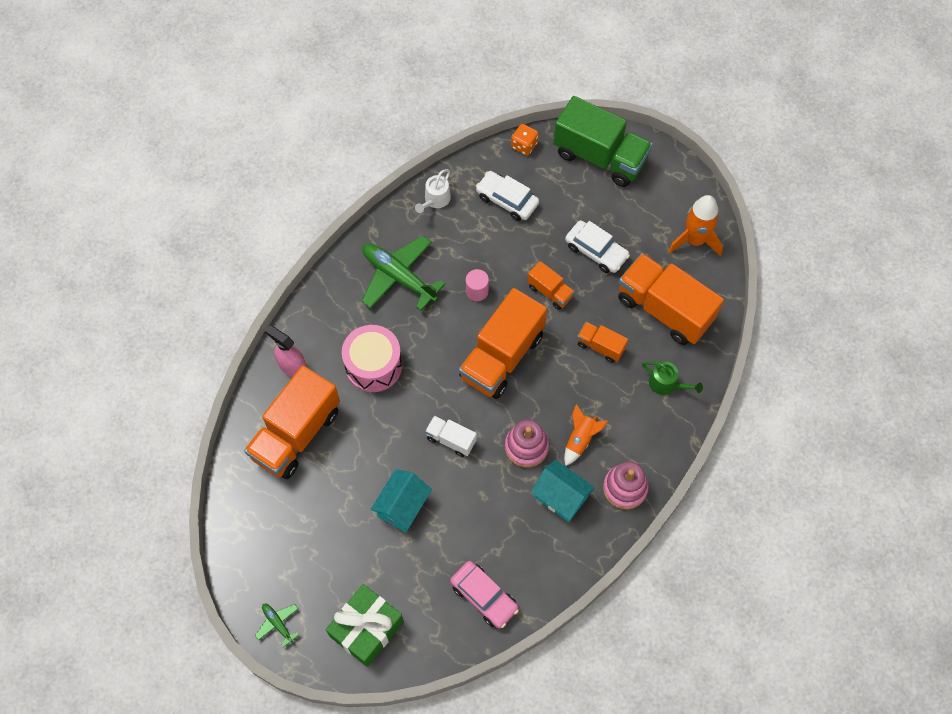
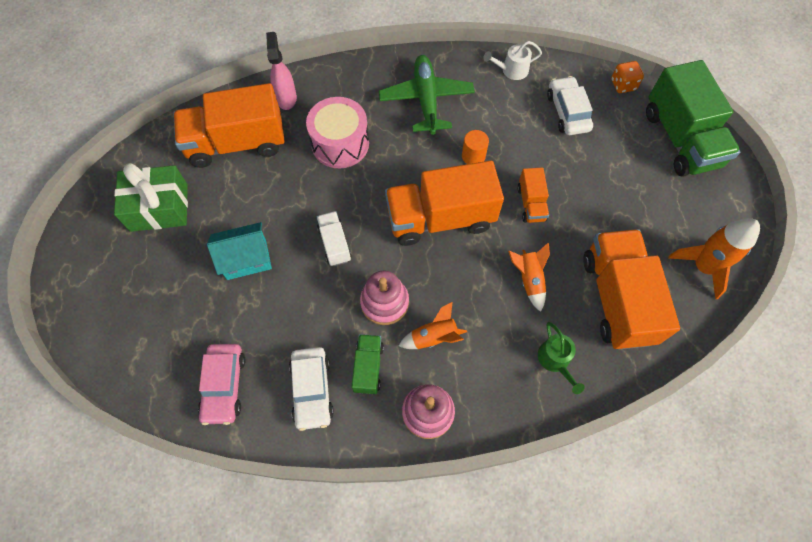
camera: 45 degrees right, 0 degrees up
green plane [255,604,299,648] -> none
green gift [326,584,404,667] -> green gift moved to [114,163,188,232]
pink cylinder [466,269,489,301] -> orange cylinder [462,130,489,164]
turquoise house [531,460,595,522] -> green truck [352,334,384,394]
white car [565,220,630,273] -> white car moved to [289,347,334,431]
orange truck [577,322,628,363] -> orange rocket [508,243,550,312]

